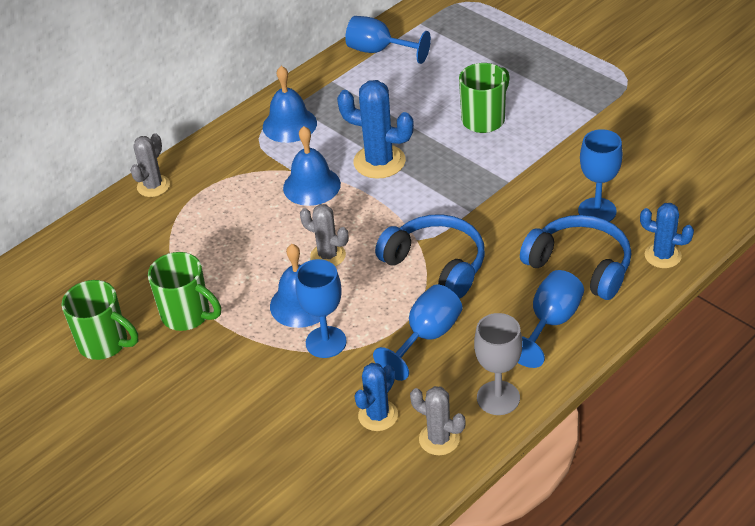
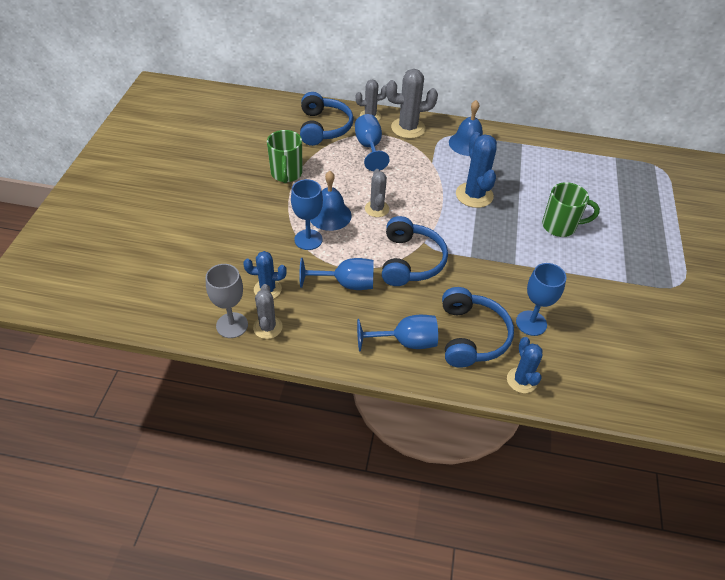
camera: 50 degrees right, 5 degrees up
green mug [62,280,138,360] -> none
blue bell [283,126,341,206] -> none
blue goblet [345,16,431,64] -> blue goblet moved to [355,114,390,171]
grey goblet [474,313,522,415] -> grey goblet moved to [206,264,248,338]
none -> blue headphones [300,92,354,146]
none -> grey cactus [386,69,438,139]

